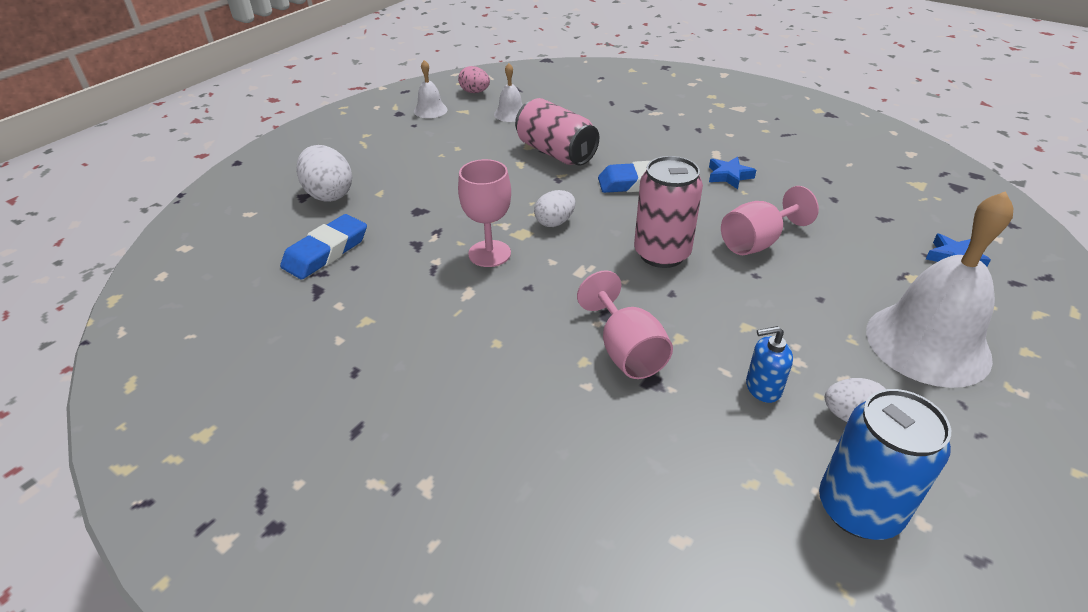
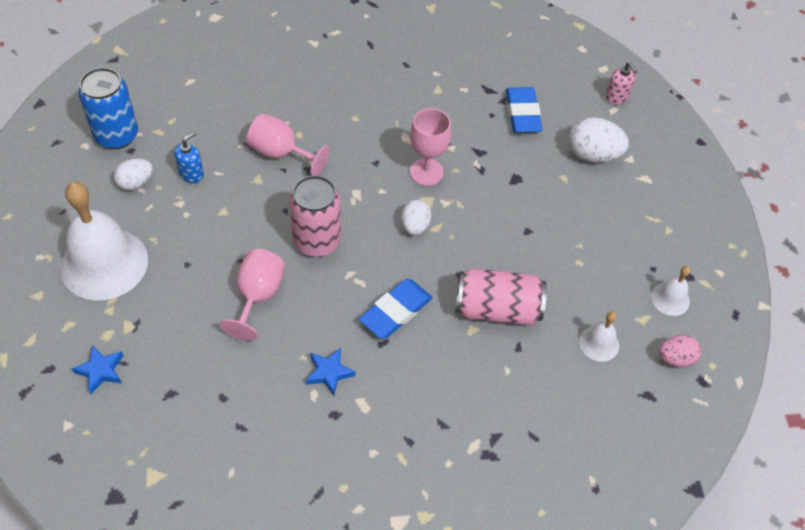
camera: 135 degrees right, 15 degrees up
none -> pink soap dispenser [605,62,637,105]

